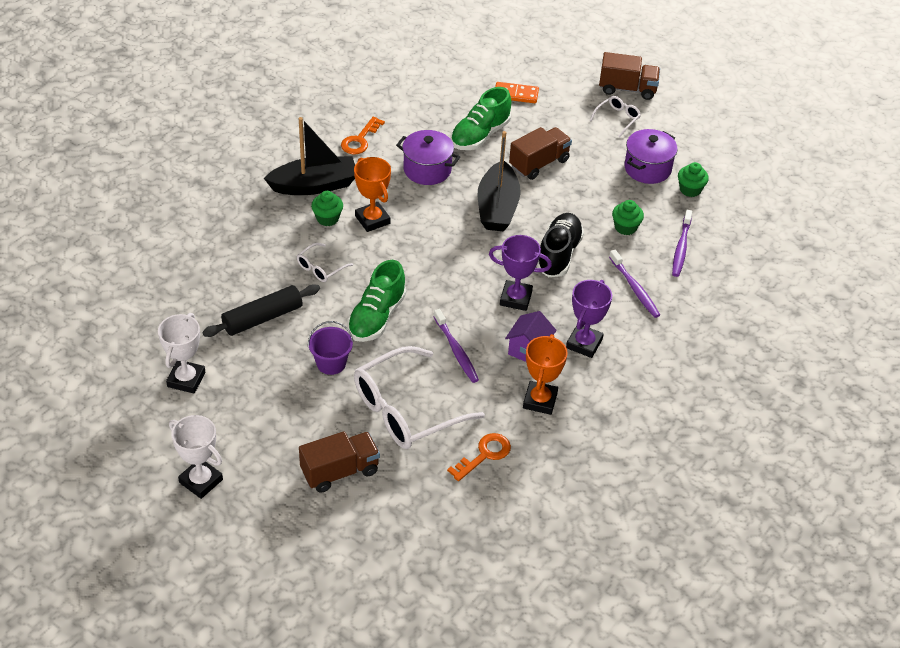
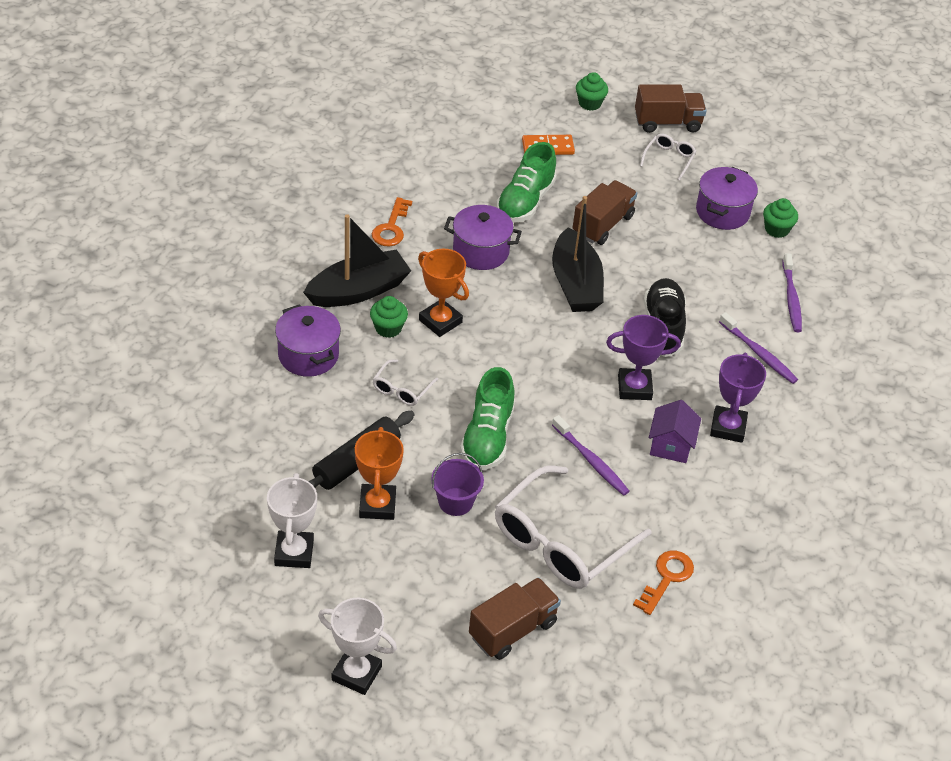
camera: 15 degrees left, 0 degrees up
orange trophy [523,334,568,415] -> orange trophy moved to [355,427,404,520]
green cupcake [612,200,644,235] -> green cupcake moved to [576,72,608,111]
none -> purple pot [275,304,341,377]

